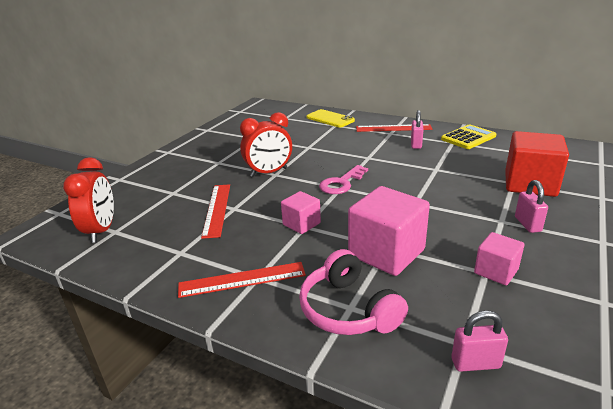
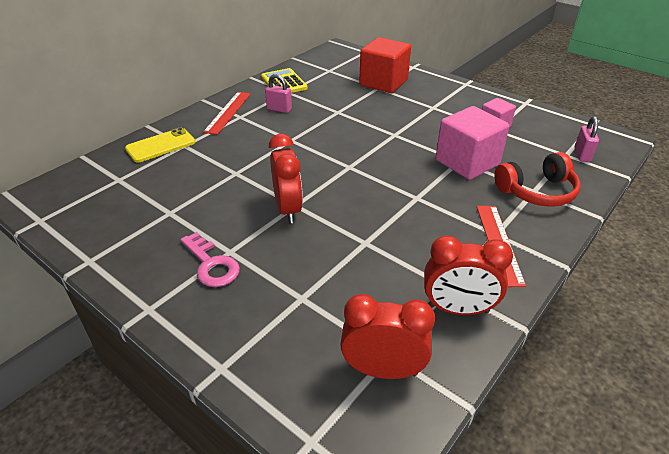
camera: 80 degrees left, 10 degrees up
red ruler [201,184,230,239] -> none
pink cube [281,191,321,234] -> none
pink headphones [299,249,408,335] -> red headphones [494,152,581,207]
pink key [319,165,368,194] -> pink key moved to [180,232,240,287]
pink padlock [515,180,548,233] -> none
none -> red clock [424,235,513,315]

